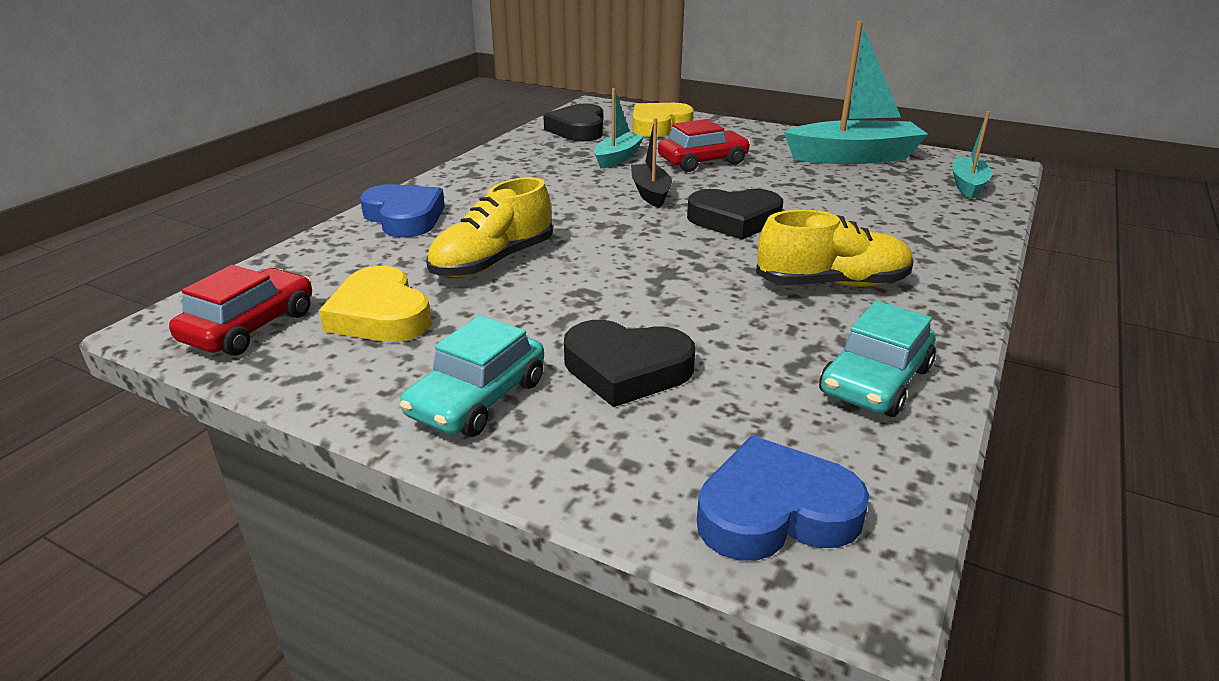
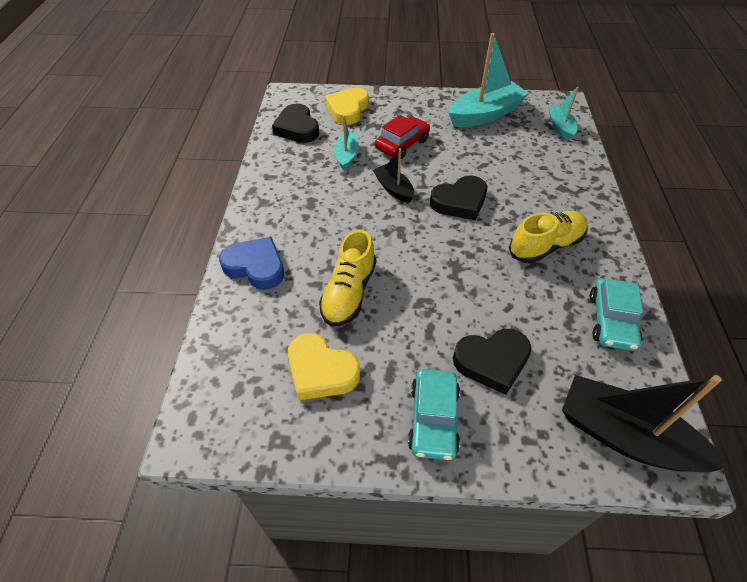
camera: 25 degrees left, 20 degrees up
red car [169,265,312,356] -> none
blue heart [697,436,869,561] -> black boat [562,375,729,472]

